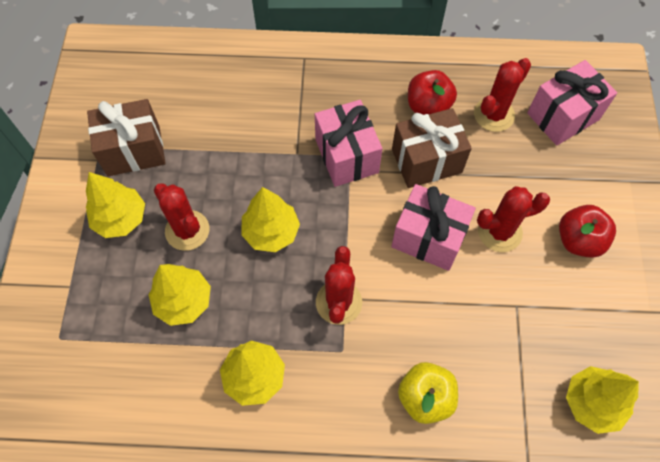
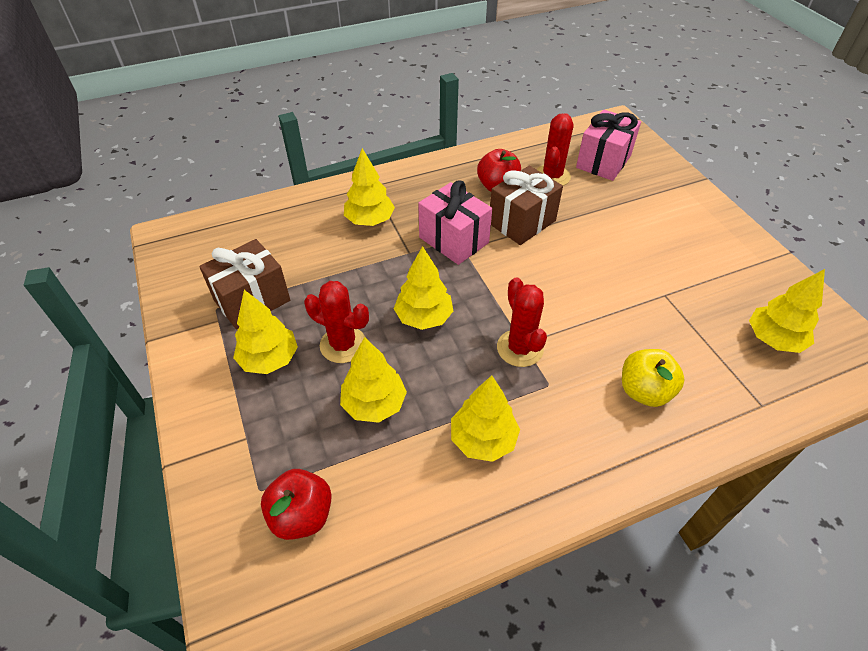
camera: 25 degrees left, 15 degrees down
pink gift [391,184,476,271] -> none
red cactus [477,186,550,252] -> none
red apple [559,205,616,258] -> red apple moved to [261,469,332,540]
none -> yellow tree [344,148,395,226]

